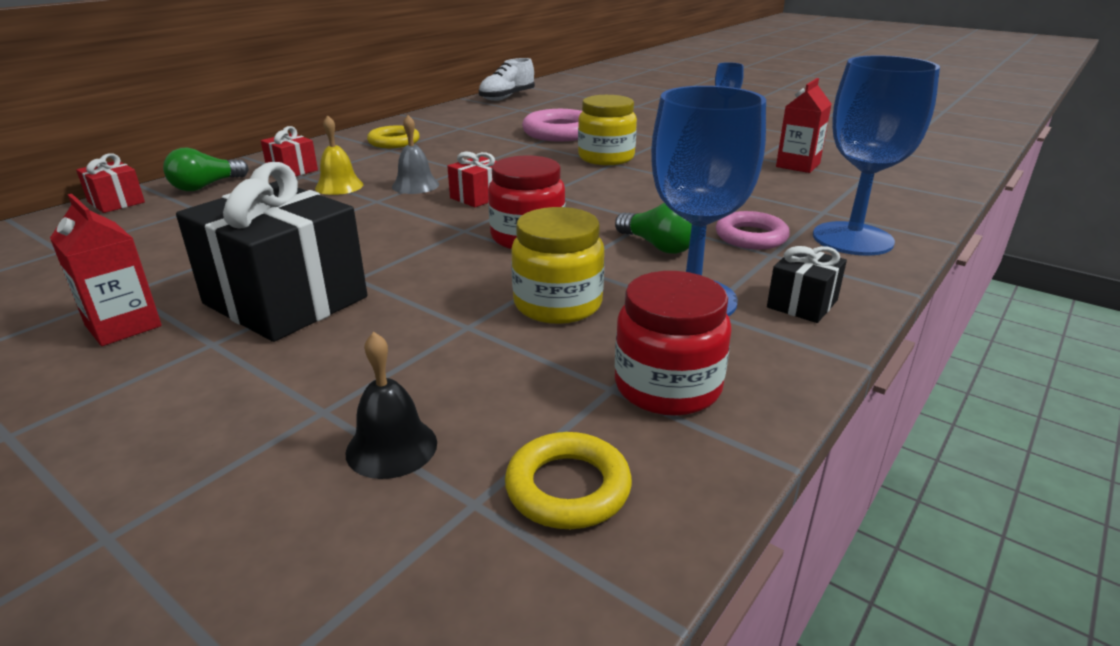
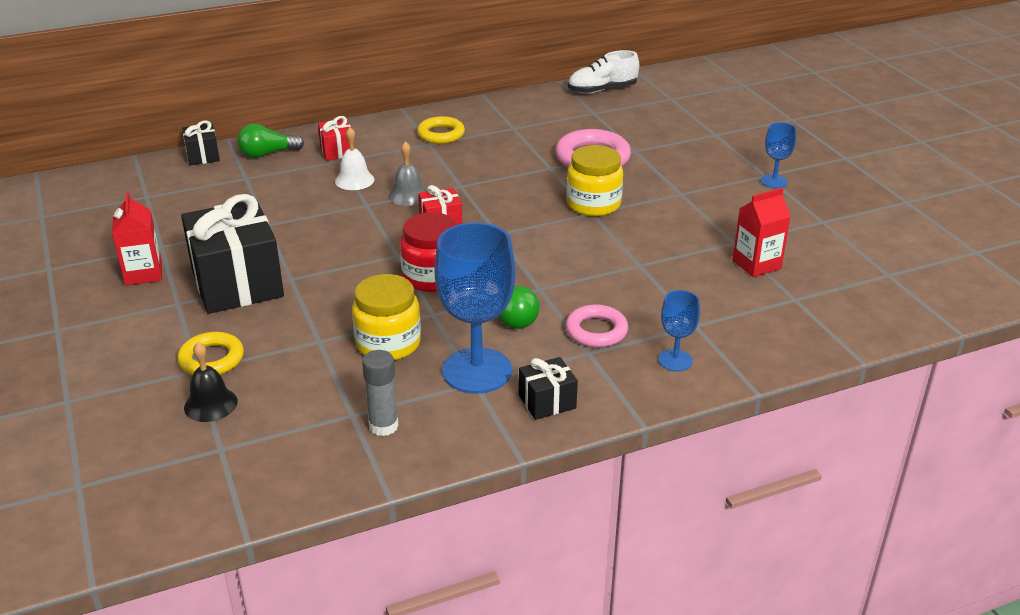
camera: 30 degrees right, 5 degrees up
red gift [76,153,145,213] -> black gift [182,121,220,166]
yellow bell [315,115,363,195] -> white bell [335,127,375,190]
yellow ring [505,432,632,529] -> yellow ring moved to [177,332,244,375]
red jar [615,271,732,416] -> grey glue stick [362,350,399,436]
blue goblet [813,55,940,256] -> blue goblet [658,290,700,371], size x0.49

